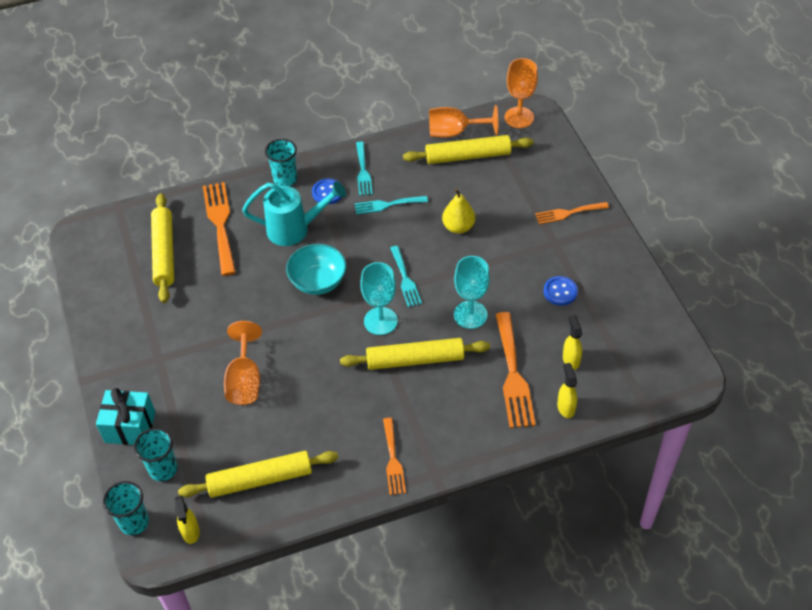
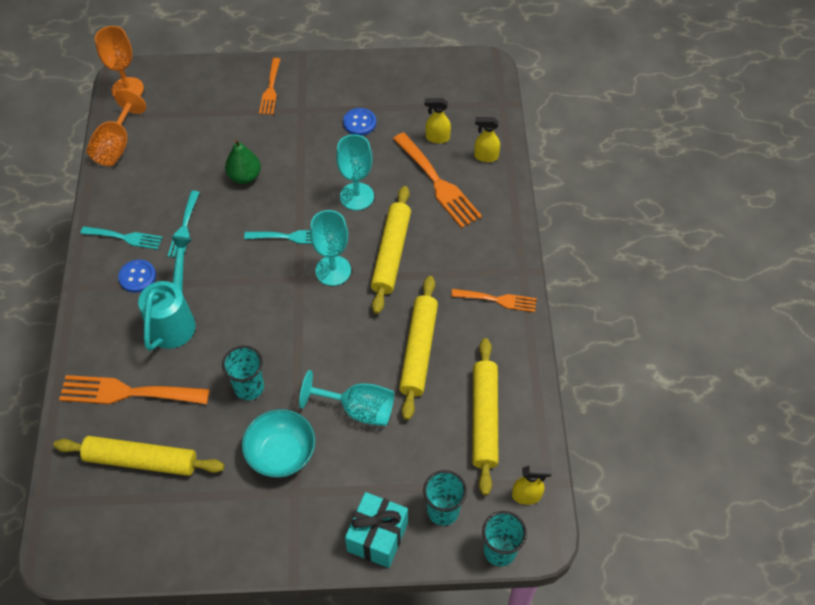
camera: 75 degrees left, 5 degrees up
orange goblet [224,321,262,405] -> turquoise goblet [299,370,394,426]
turquoise cup [265,139,297,186] -> turquoise cup moved to [222,346,264,400]
turquoise bowl [286,244,347,295] -> turquoise bowl moved to [242,409,315,478]
yellow rolling pin [403,135,533,164] -> yellow rolling pin moved to [399,276,438,420]
yellow pear [442,189,475,234] -> green pear [225,139,261,184]
orange fork [495,312,536,428] -> orange fork turned 45 degrees clockwise [393,132,482,228]

